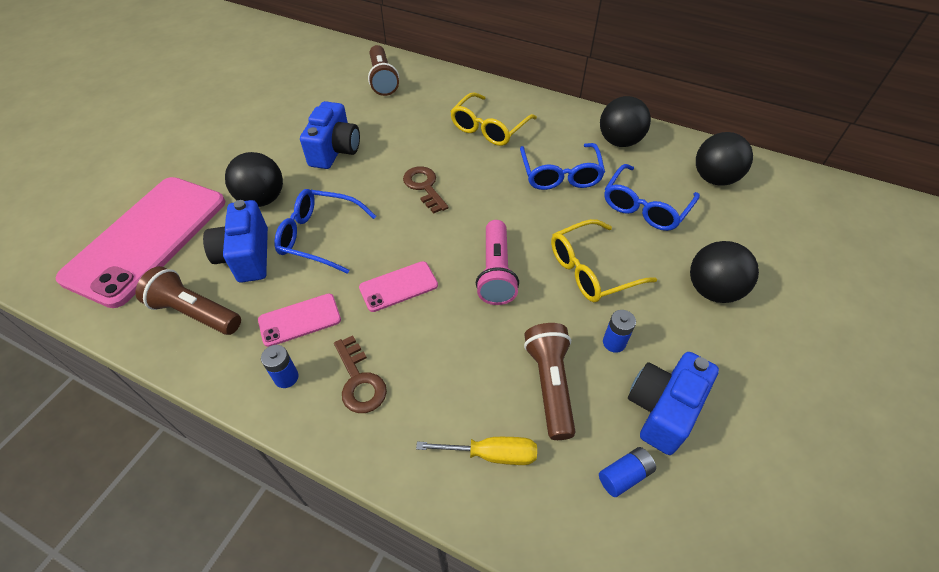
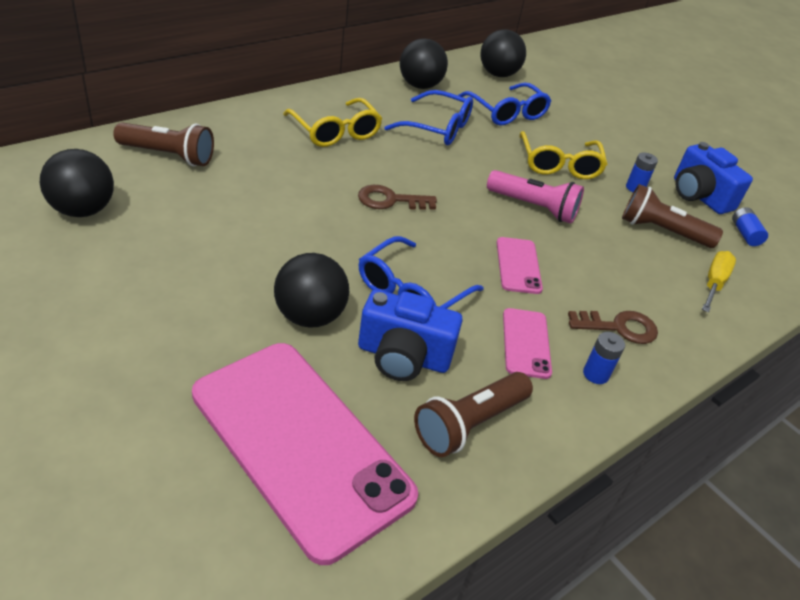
camera: 70 degrees left, 10 degrees down
blue camera [300,101,360,169] -> none
black ball [690,241,759,303] -> black ball moved to [40,149,114,217]

